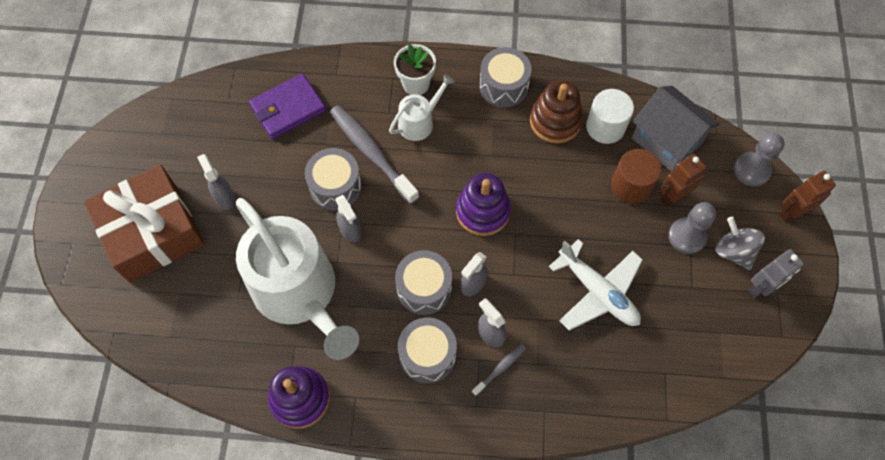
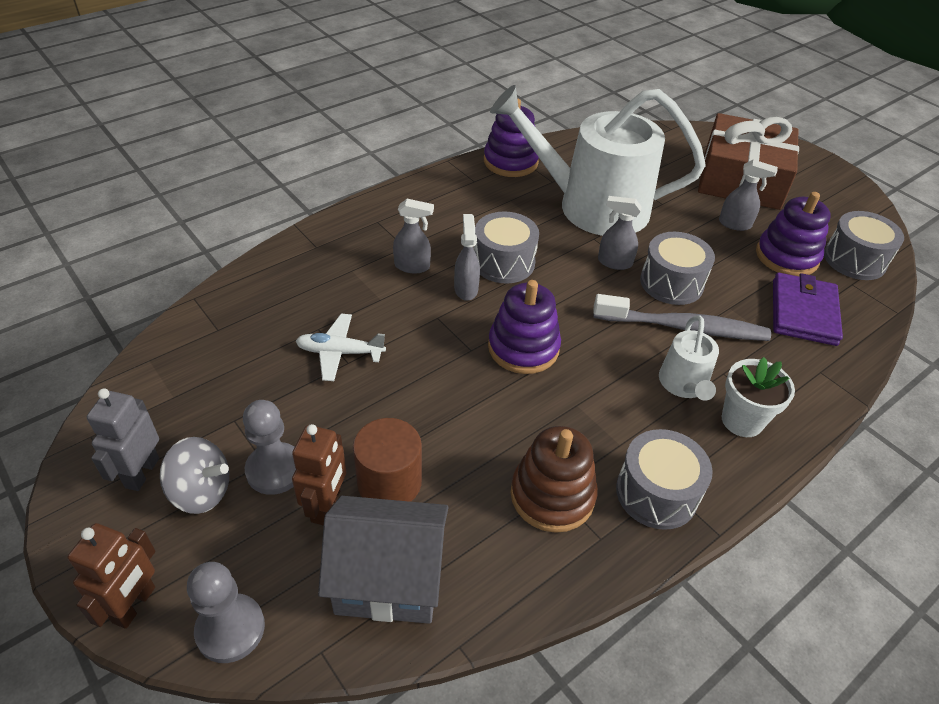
camera: 135 degrees right, 20 degrees down
grey drum [398,317,457,383] -> grey drum moved to [824,211,904,280]
grey toothbrush [472,344,526,396] -> none
white plane [549,239,643,330] -> white plane [296,314,386,381], size x0.66
white cylinder [586,89,634,144] -> none
none -> purple stacking toy [756,192,831,277]

